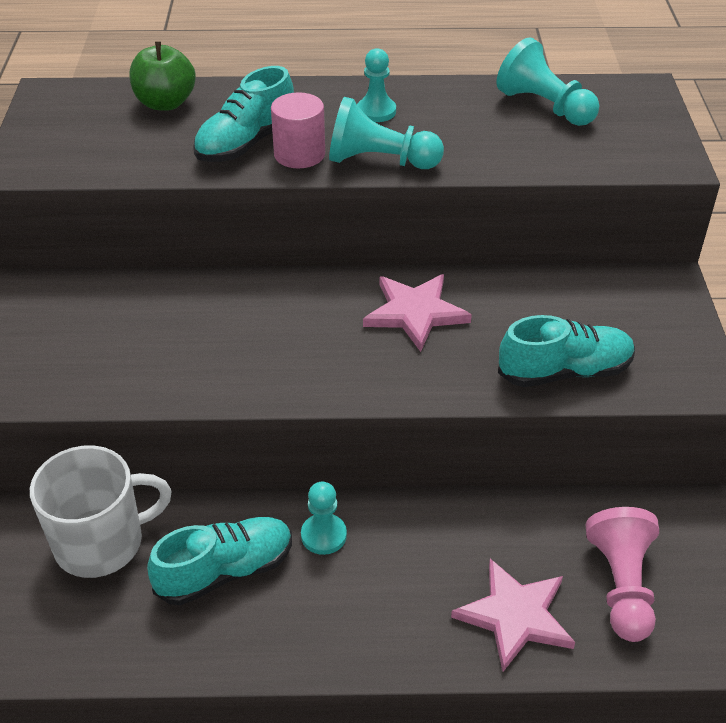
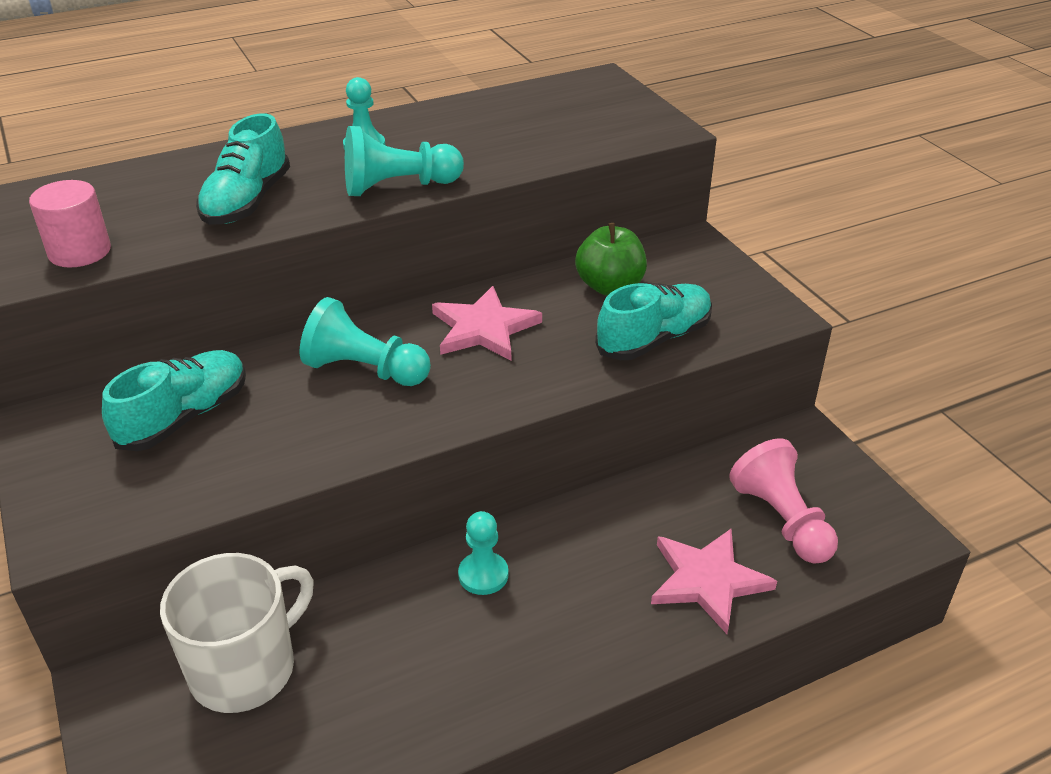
camera: 25 degrees left, 5 degrees down
green apple [129,41,196,111] -> green apple moved to [575,223,647,296]
turquoise shoe [147,517,292,605] -> turquoise shoe moved to [102,350,246,451]
pink cylinder [271,92,325,169] -> pink cylinder moved to [29,180,111,268]
turquoise pawn [496,37,599,126] -> turquoise pawn moved to [300,297,431,386]

